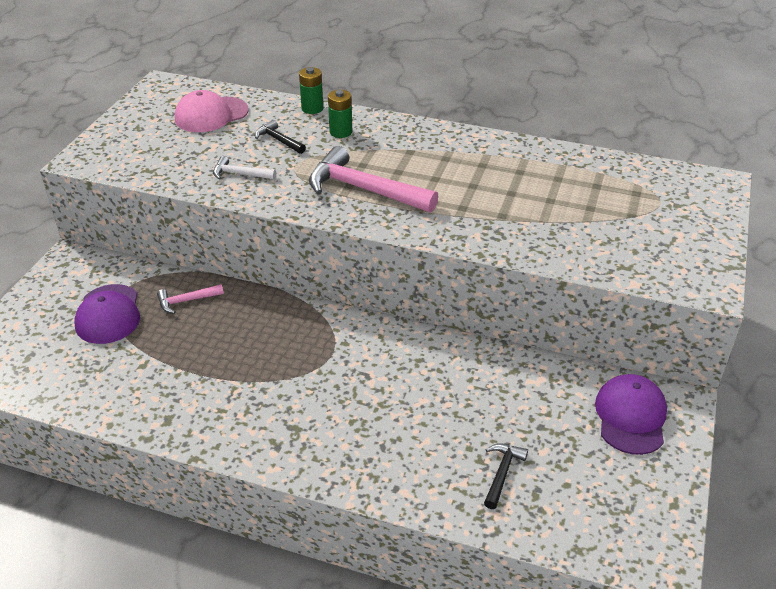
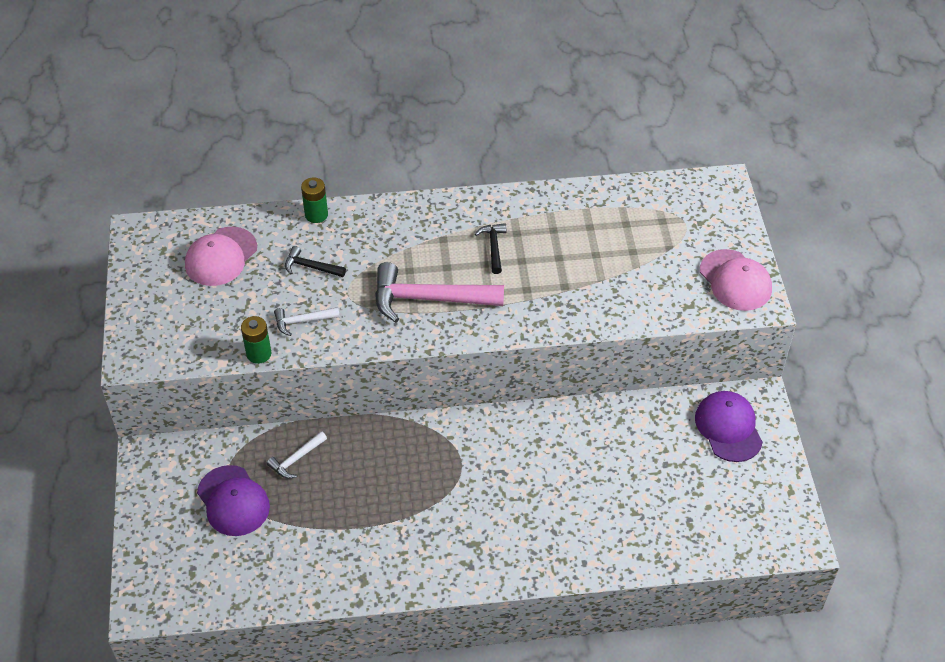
camera: 25 degrees left, 10 degrees up
pink hammer [157,284,224,314] -> white hammer [266,431,327,478]
green battery [328,90,352,138] -> green battery moved to [241,316,271,364]
black hammer [484,443,528,509] -> black hammer moved to [475,223,507,274]
none -> pink cap [700,249,772,311]

